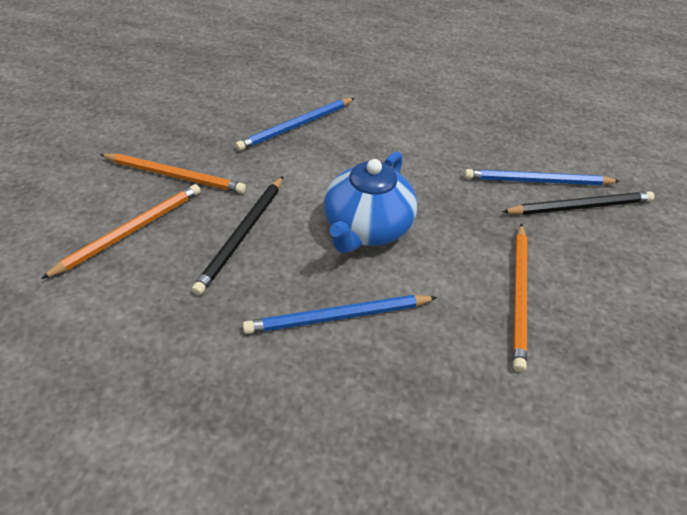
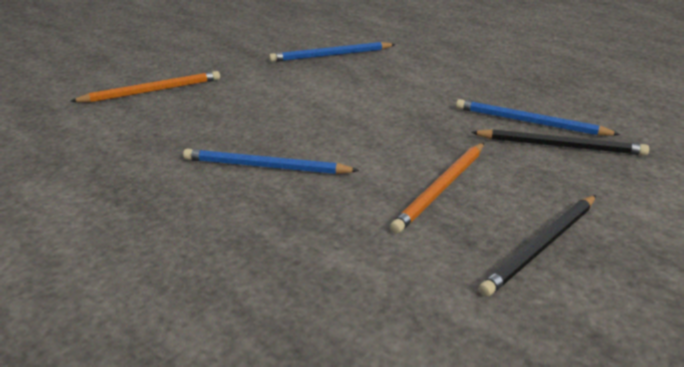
camera: 25 degrees right, 15 degrees down
orange pencil [100,153,246,193] -> none
black pencil [192,176,283,295] -> black pencil moved to [479,195,596,297]
blue teapot [324,151,417,253] -> none

